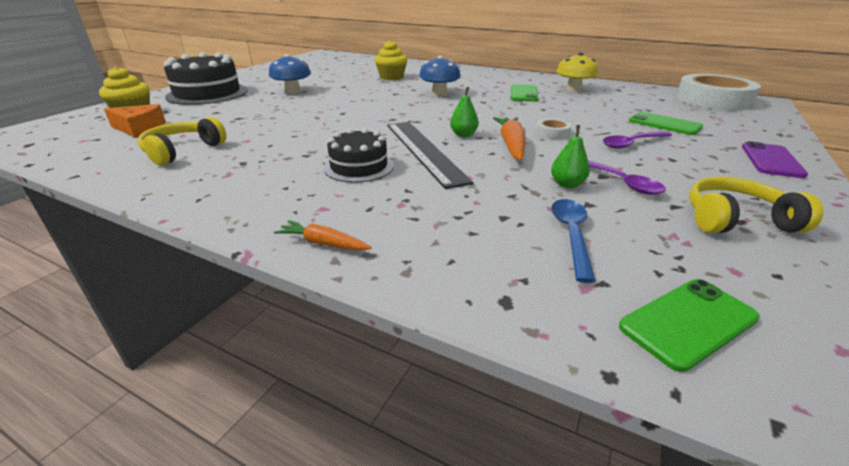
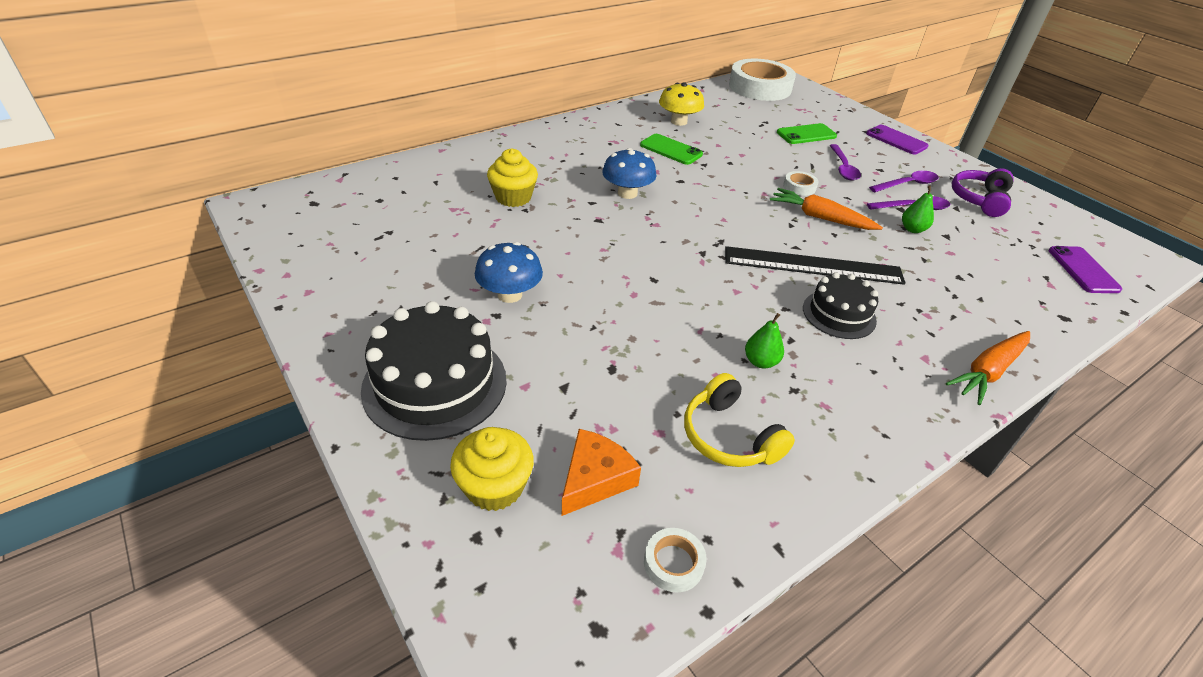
camera: 65 degrees left, 10 degrees up
orange carrot [274,220,372,251] -> orange carrot [946,331,1030,405], size x1.68
green pear [450,87,479,137] -> green pear moved to [745,313,784,369]
blue spoon [551,199,596,283] -> none
green phone [619,279,760,372] -> purple phone [1049,246,1122,293]
yellow headphones [689,177,823,233] -> purple headphones [952,168,1014,217]
none -> white tape [644,528,707,592]
none -> purple spoon [869,171,939,192]

